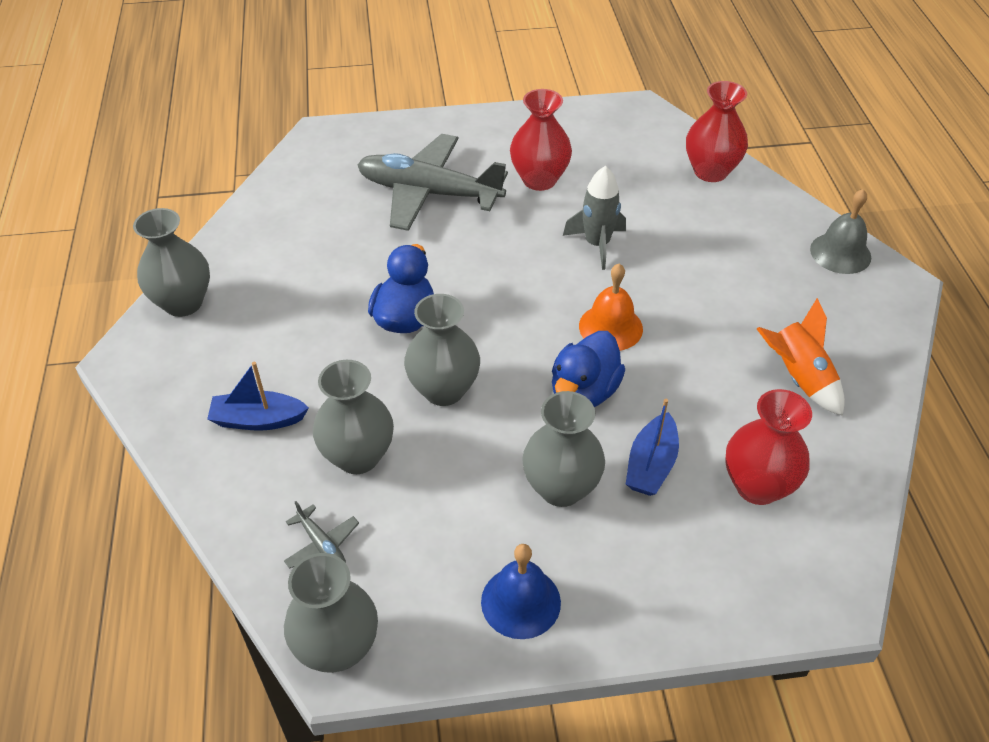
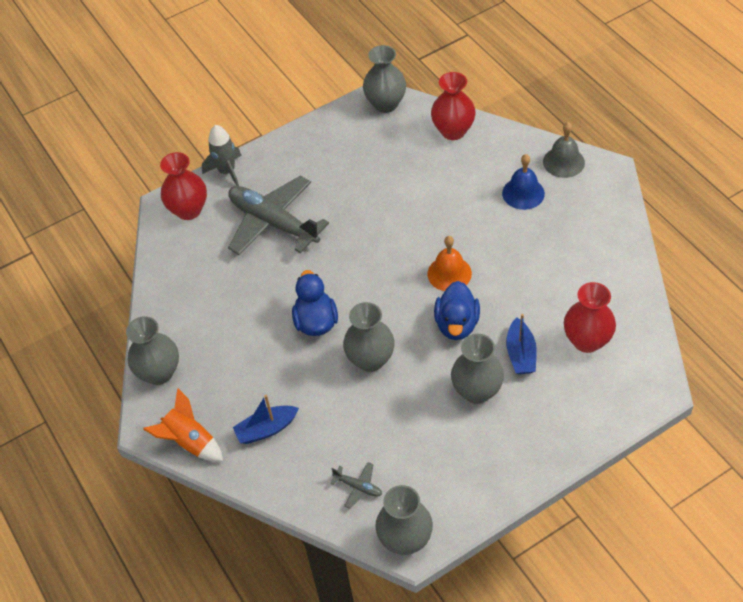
camera: 20 degrees left, 5 degrees up
grey vase [313,360,394,474] -> grey vase moved to [363,45,406,113]
grey plane [357,134,508,231] -> grey plane turned 45 degrees clockwise [228,176,329,255]
blue bell [481,544,561,639] -> blue bell moved to [502,154,545,210]
red vase [510,89,572,191] -> red vase moved to [160,152,207,220]
grey rocket [563,166,626,270] -> grey rocket moved to [202,125,242,186]
orange rocket [757,298,845,416] -> orange rocket moved to [143,389,223,462]

